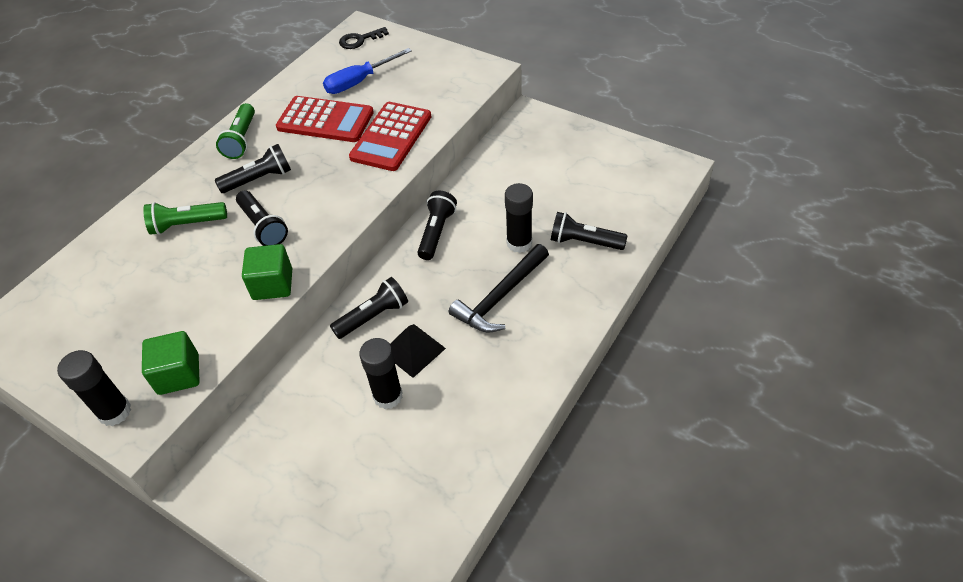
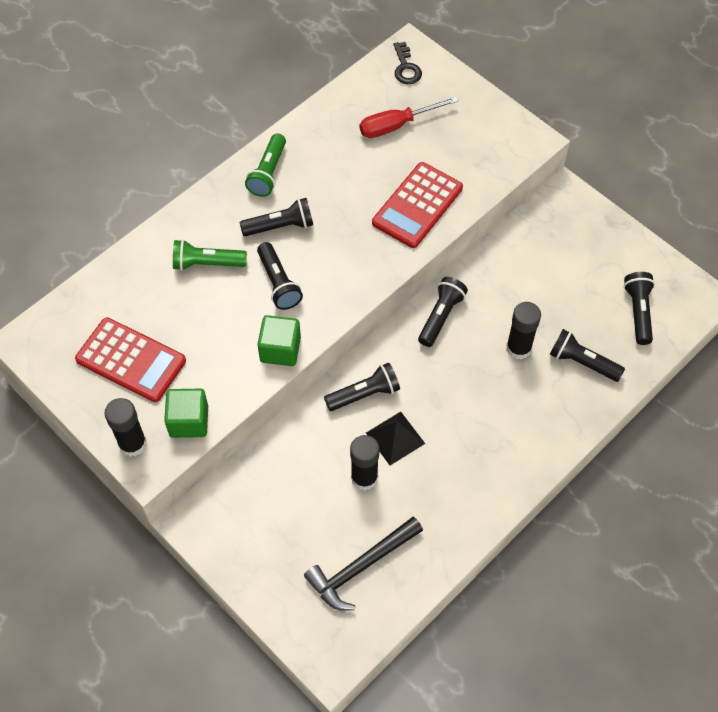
camera: 10 degrees right, 10 degrees up
red calculator [276,96,374,142] -> red calculator moved to [75,317,186,402]
blue screwdriver [323,48,412,94] -> red screwdriver [360,96,458,138]
black key [339,27,389,49] -> black key turned 90 degrees counterclockwise [393,42,422,84]
black hammer [449,244,549,333] -> black hammer moved to [304,516,423,611]
none -> black flashlight [624,272,655,345]

